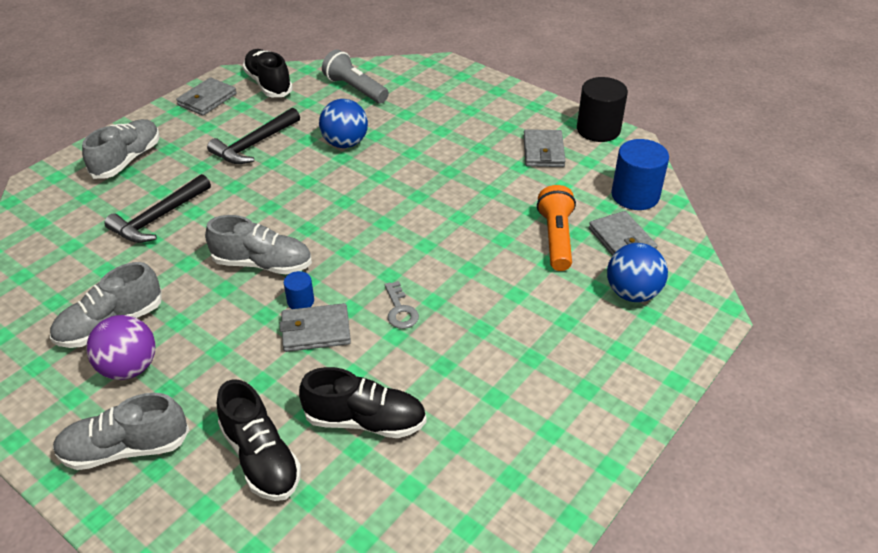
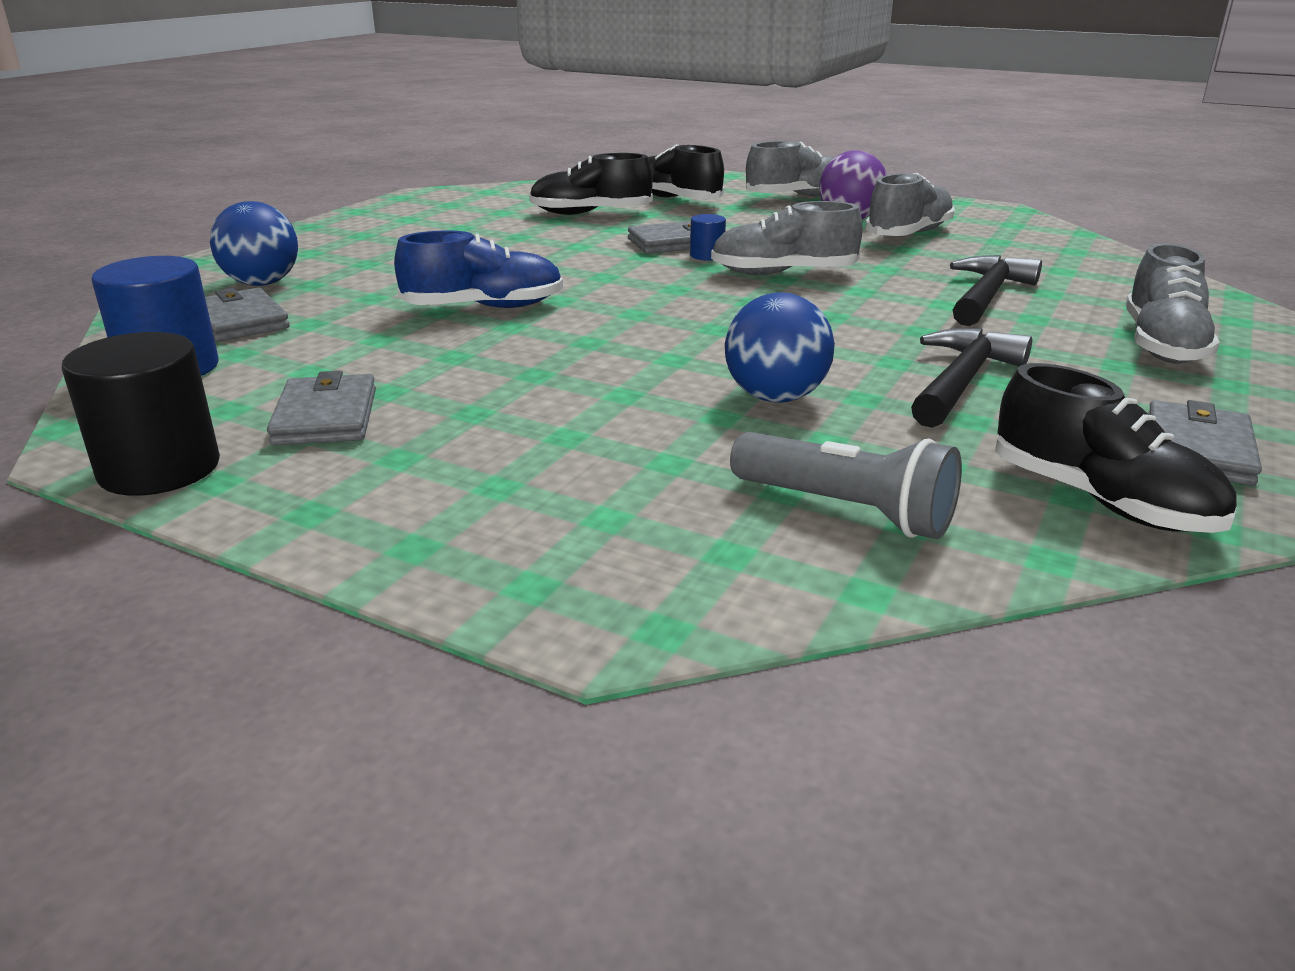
camera: 170 degrees right, 15 degrees down
grey key [385,281,419,329] -> none
orange flashlight [537,185,576,271] -> none
none -> blue shoe [394,230,563,308]

